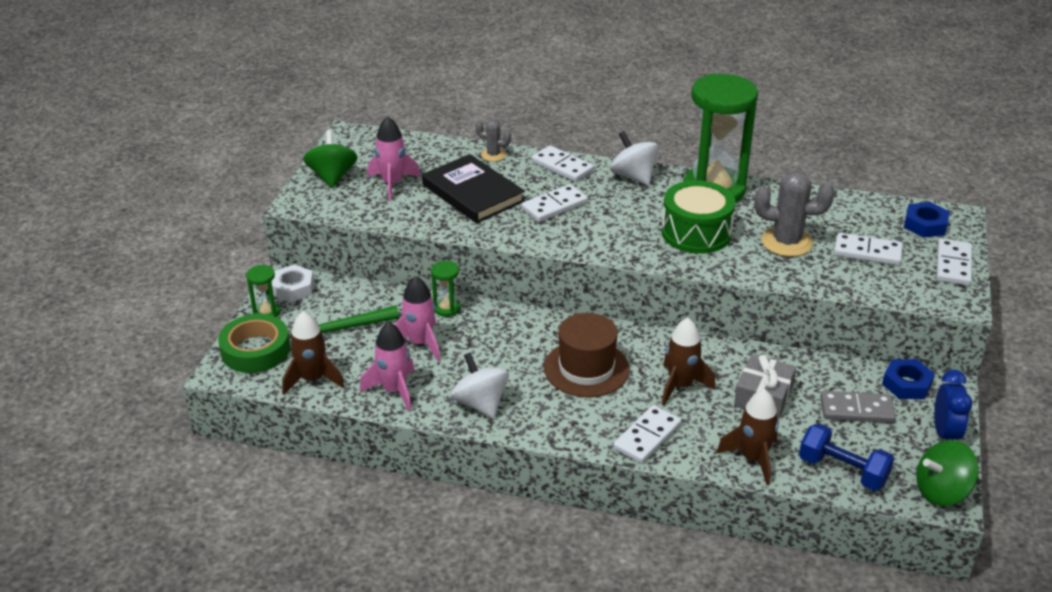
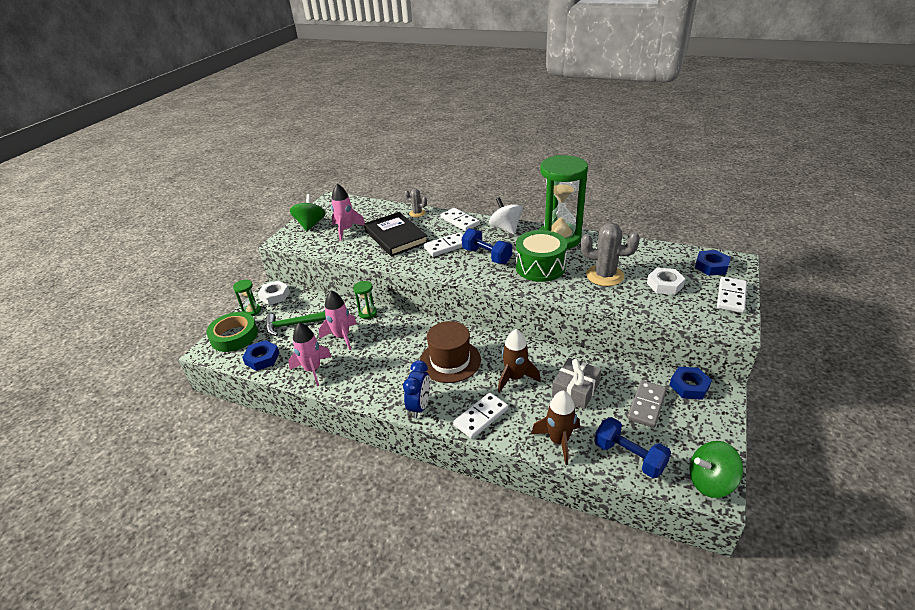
camera: 10 degrees right, 0 degrees up
brown rocket [282,311,344,395] -> blue nut [242,340,279,371]
white spinning top [451,353,509,419] -> none
grey domino [820,391,896,423] -> grey domino turned 75 degrees counterclockwise [627,380,667,428]
white domino [834,232,903,265] -> white nut [647,267,686,295]
blue clock [934,370,972,440] -> blue clock moved to [403,360,430,419]
none -> blue dumbbell [462,228,512,264]

